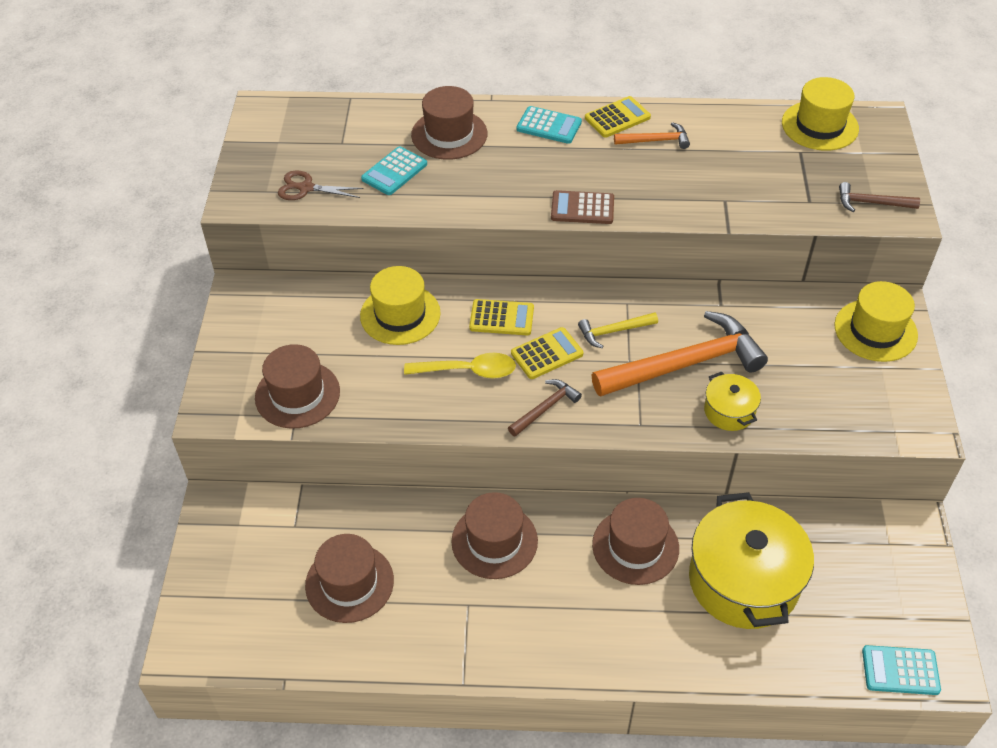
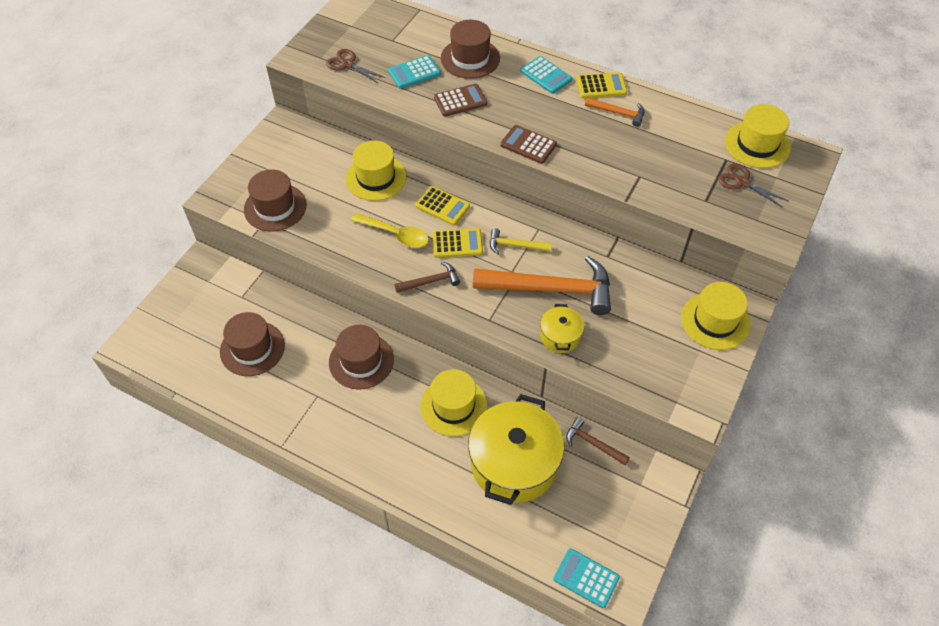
camera: 25 degrees right, 5 degrees up
brown hat [592,498,679,585] -> yellow hat [420,369,487,436]
brown hammer [839,182,920,212] -> brown hammer moved to [566,417,630,465]
none -> brown calculator [434,84,487,117]
none -> brown scissors [718,163,789,208]

